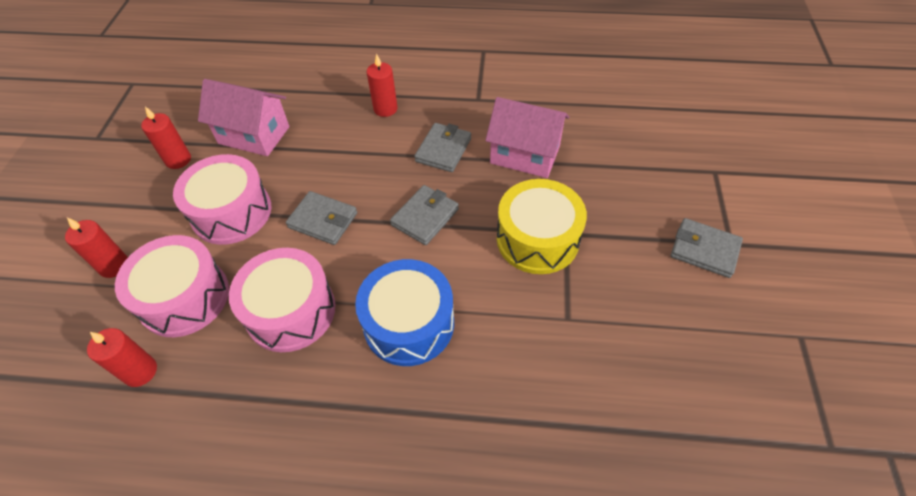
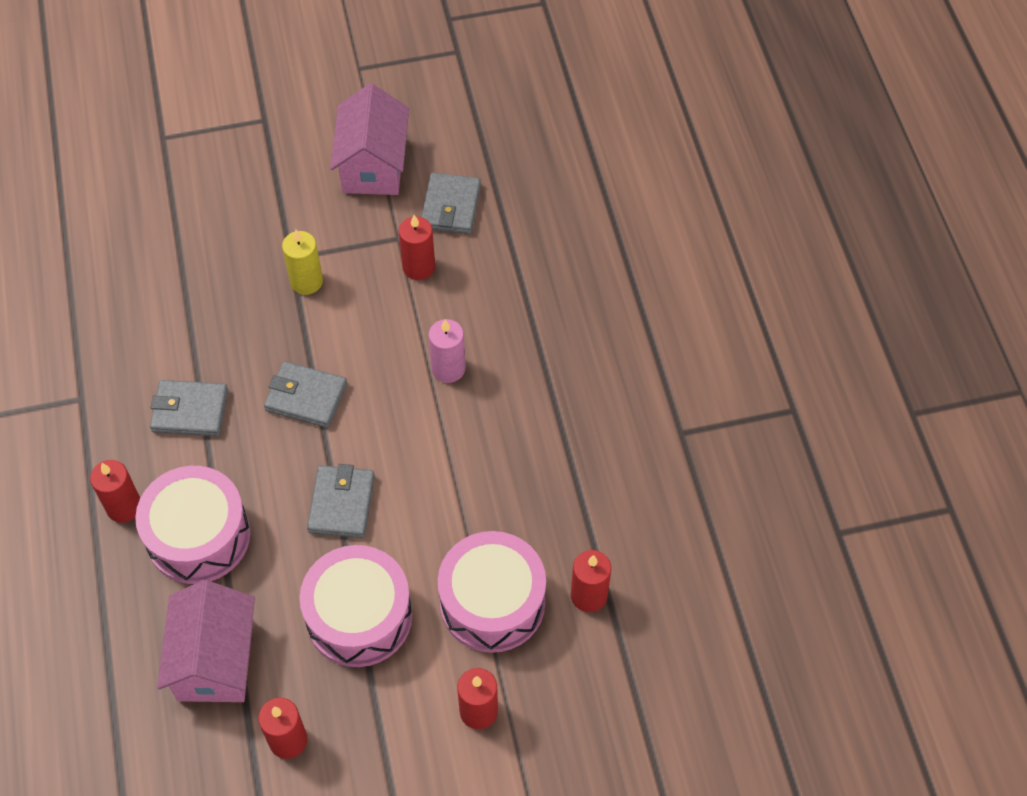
camera: 110 degrees left, 5 degrees up
pink drum [229,248,335,352] -> pink drum moved to [135,466,250,584]
blue drum [355,259,454,366] -> pink candle [428,319,466,383]
pink house [485,97,569,178] -> pink house moved to [330,83,409,195]
yellow drum [497,179,587,274] -> yellow candle [282,230,323,295]
grey wallet [671,218,743,278] -> grey wallet moved to [421,173,481,234]
none -> red candle [399,215,435,280]

